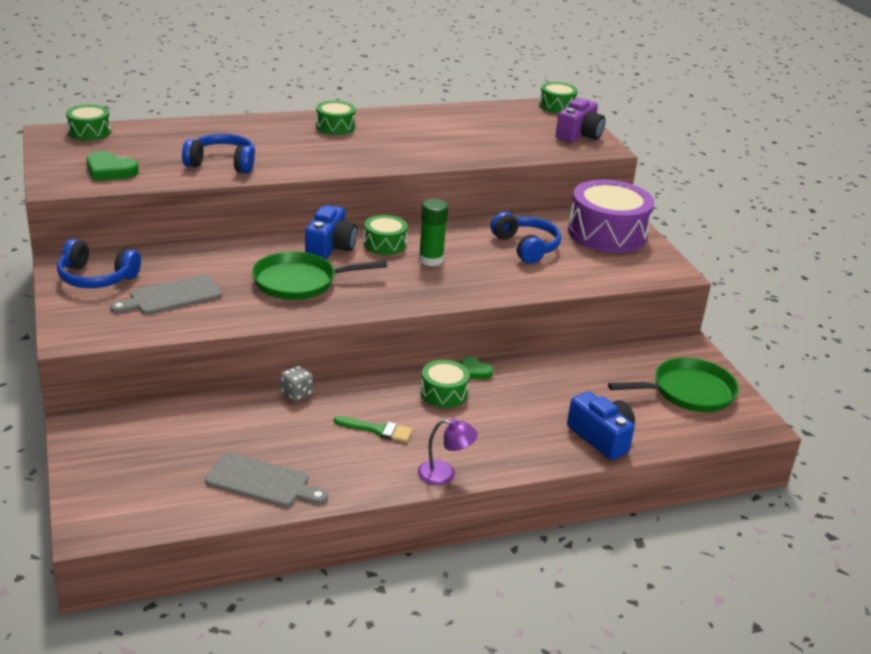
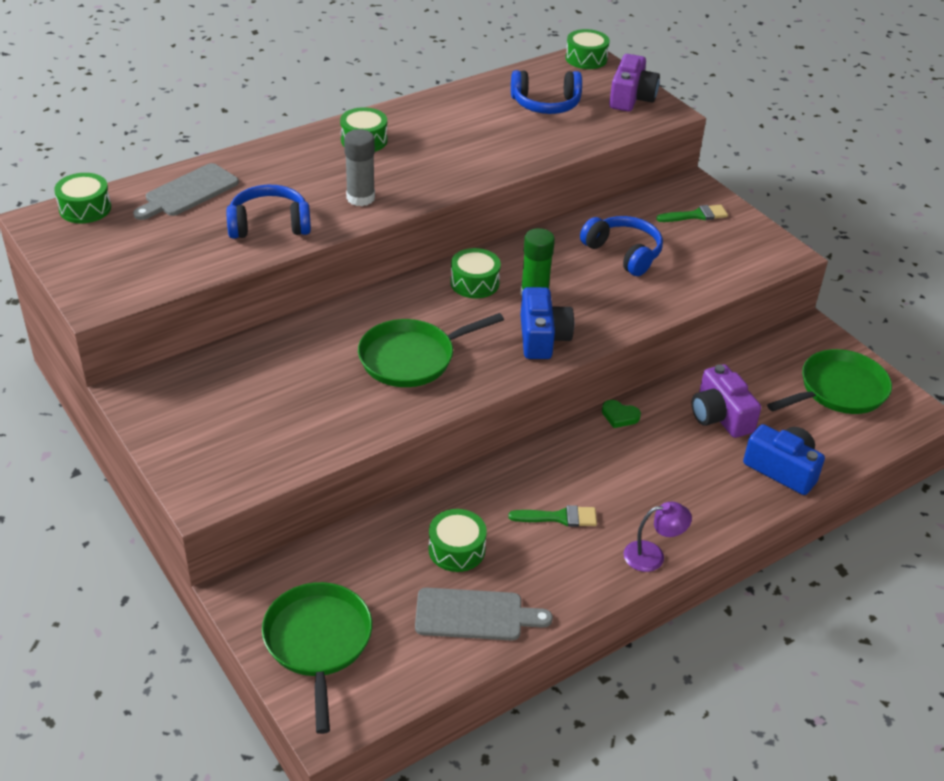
camera: 15 degrees left, 10 degrees up
blue headphones [57,239,141,288] -> blue headphones moved to [511,70,582,114]
green heart [86,151,139,181] -> none
grey cutting board [110,275,222,315] -> grey cutting board moved to [133,163,239,220]
grey dice [280,365,313,402] -> none
blue camera [305,205,357,259] -> blue camera moved to [521,287,574,359]
green drum [420,360,470,408] -> green drum moved to [428,509,487,572]
purple drum [568,180,654,253] -> green brush [656,205,728,222]
none -> green pan [262,582,372,734]
none -> grey glue stick [344,129,375,206]
none -> purple camera [692,364,761,438]

